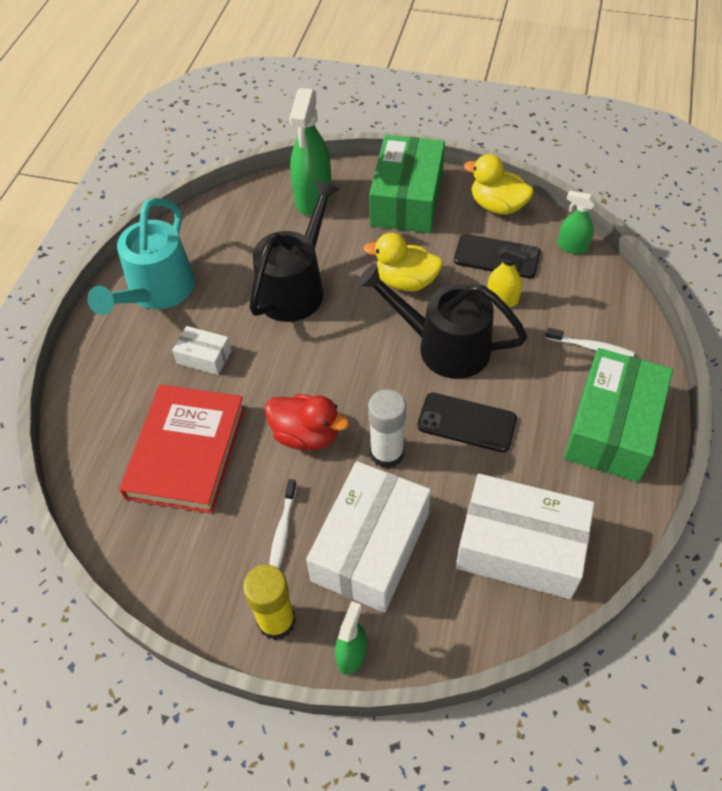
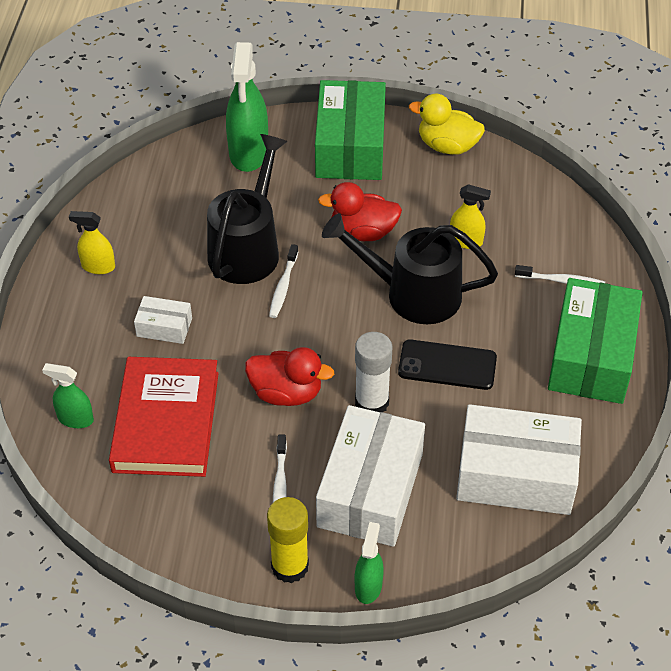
camera: 10 degrees left, 5 degrees down
turquoise watering can [87,198,195,315] -> yellow spray bottle [69,211,115,274]
yellow duck [363,233,443,291] -> red duck [318,182,402,241]
black phone [454,234,540,278] -> none
green spray bottle [558,191,596,254] -> green spray bottle moved to [42,363,94,428]
none -> white toothbrush [269,244,298,318]

